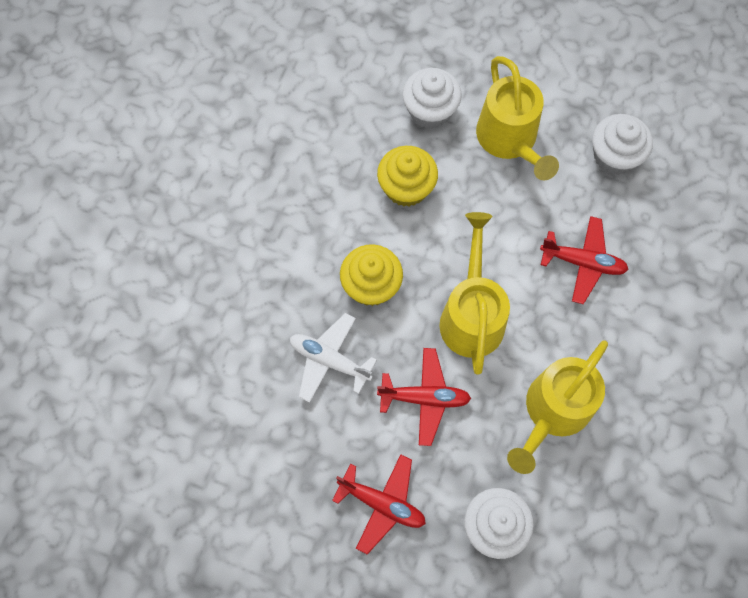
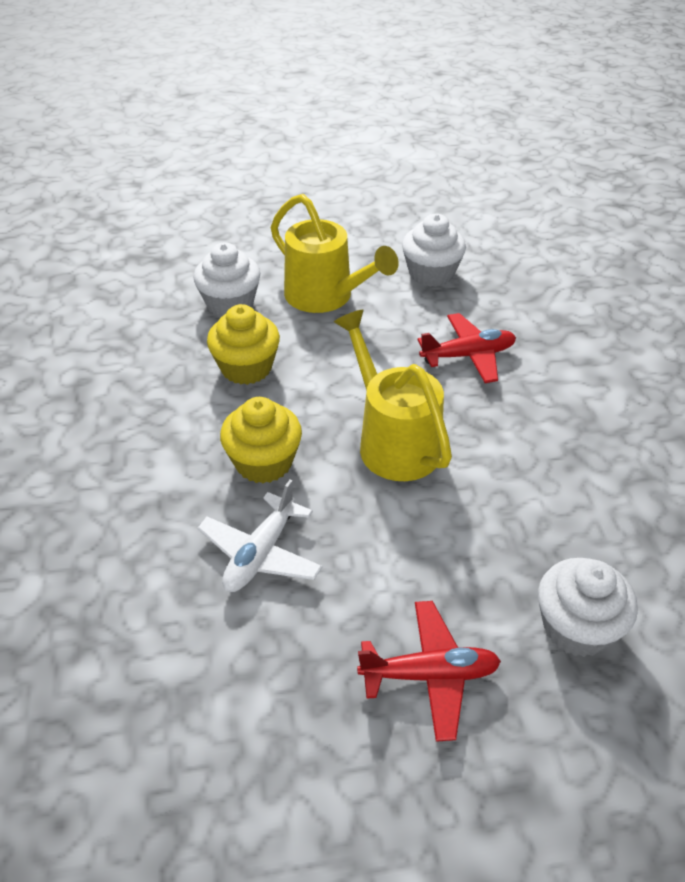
camera: 30 degrees left, 25 degrees down
white plane [290,313,377,403] -> white plane turned 60 degrees counterclockwise [198,479,322,592]
red plane [377,348,471,446] -> none
yellow watering can [507,340,608,474] -> none

